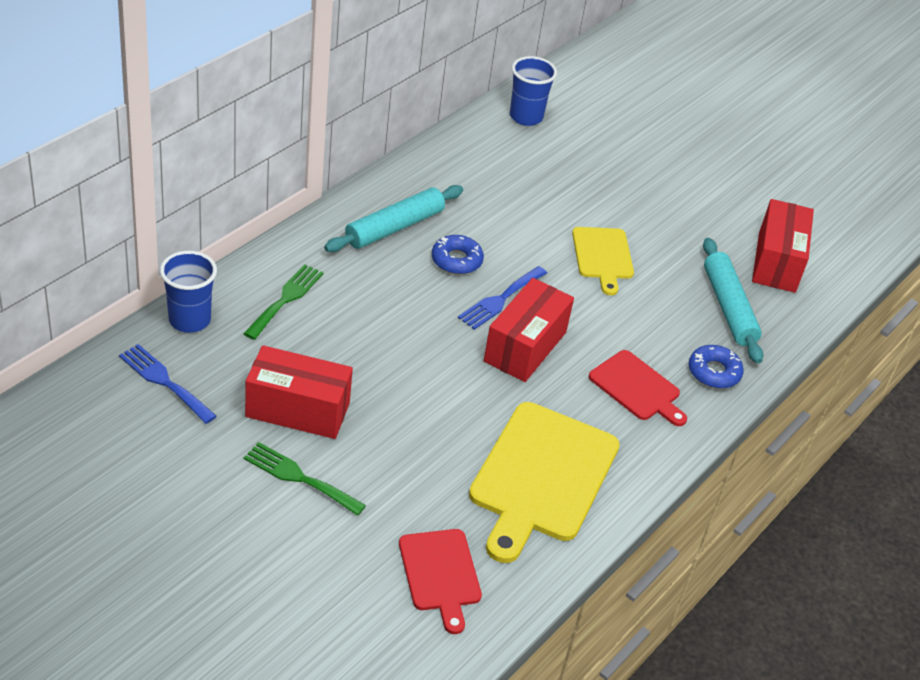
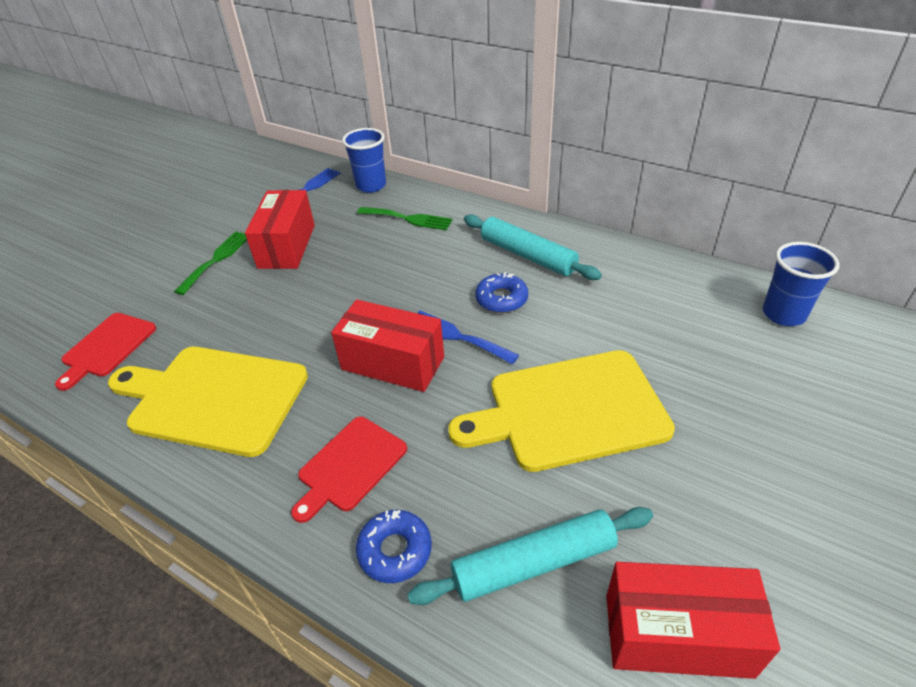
camera: 90 degrees right, 0 degrees up
red cutting board [399,529,482,634] -> red cutting board turned 45 degrees counterclockwise [55,313,156,391]
yellow cutting board [572,227,634,295] -> yellow cutting board [448,350,675,472], size x1.77

